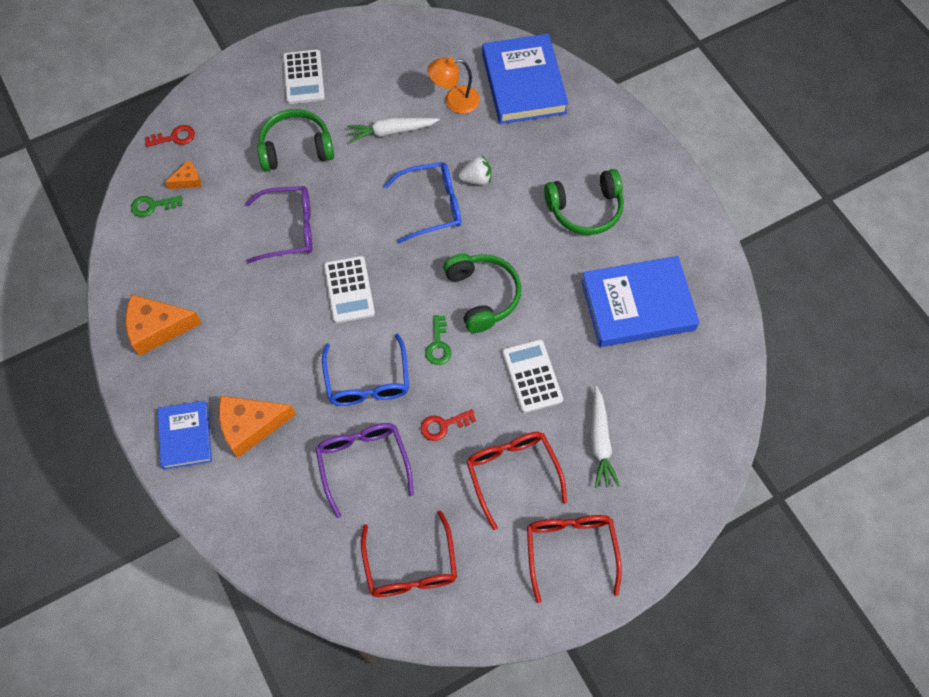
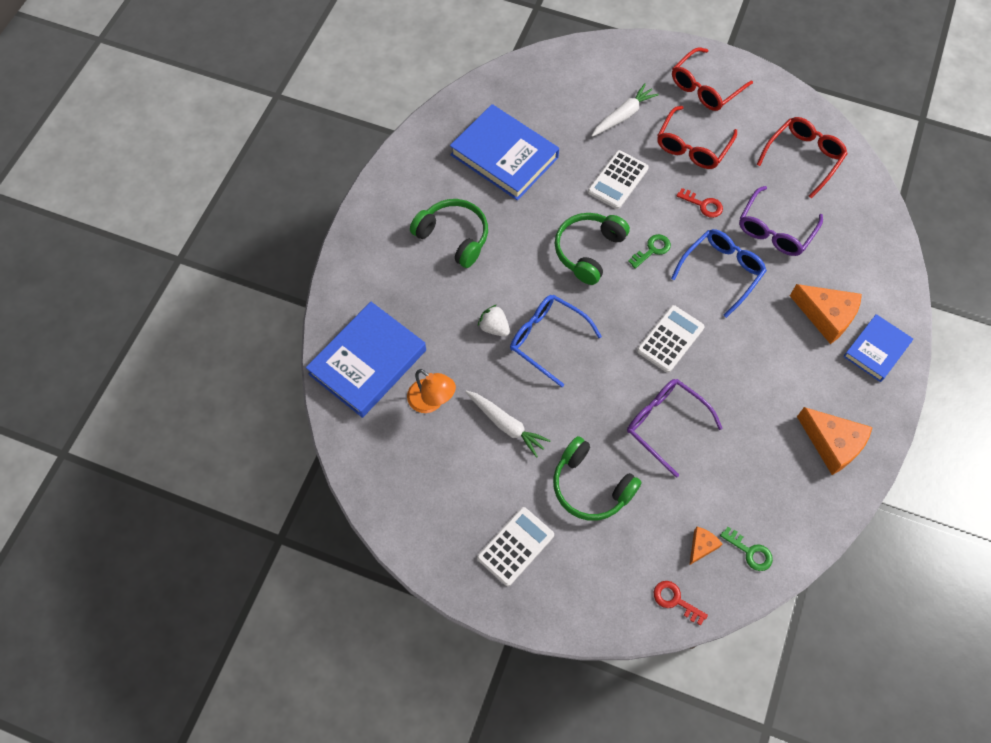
camera: 130 degrees left, 0 degrees up
orange cheese [165,160,201,189] -> orange cheese turned 105 degrees clockwise [689,527,722,565]

